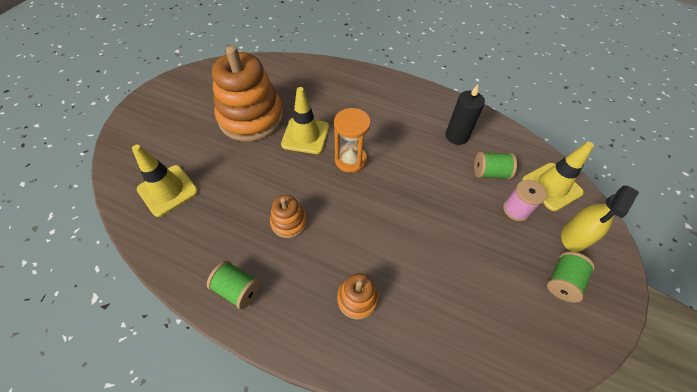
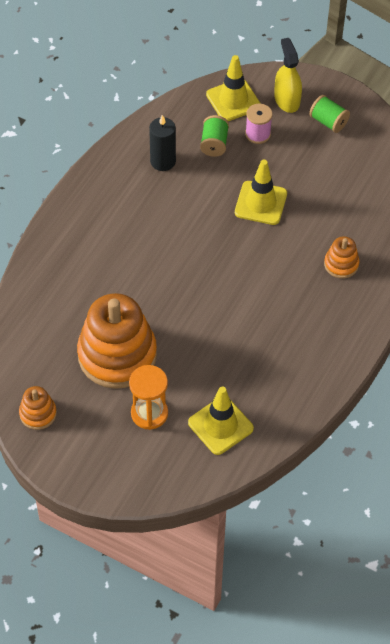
camera: 85 degrees left, 0 degrees up
green spool [207,261,261,309] -> none
orange stacking toy [270,195,307,238] -> orange stacking toy moved to [19,386,57,430]
yellow traffic cone [281,87,329,154] -> yellow traffic cone moved to [235,160,287,225]
orange hourglass [334,108,371,173] -> orange hourglass moved to [129,365,168,430]
yellow spray bottle [561,186,639,252] -> yellow spray bottle turned 150 degrees counterclockwise [274,38,302,113]

